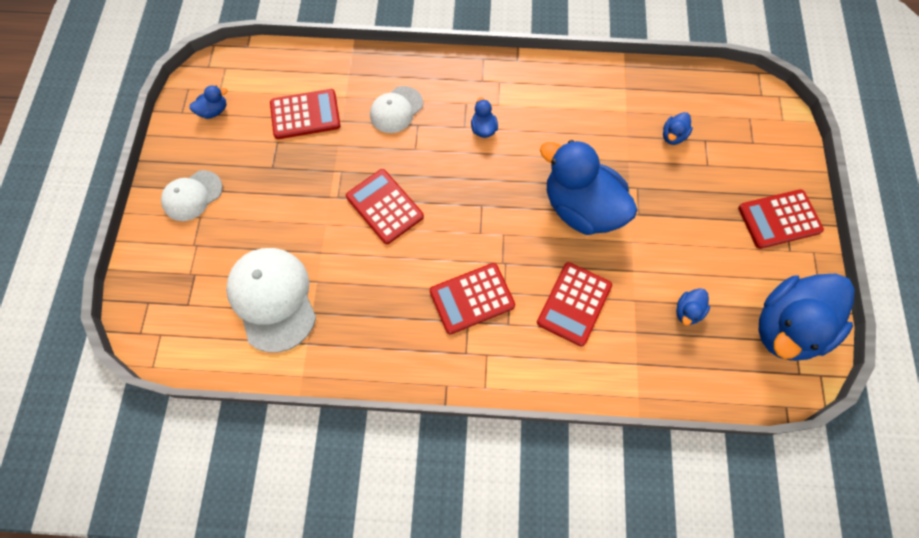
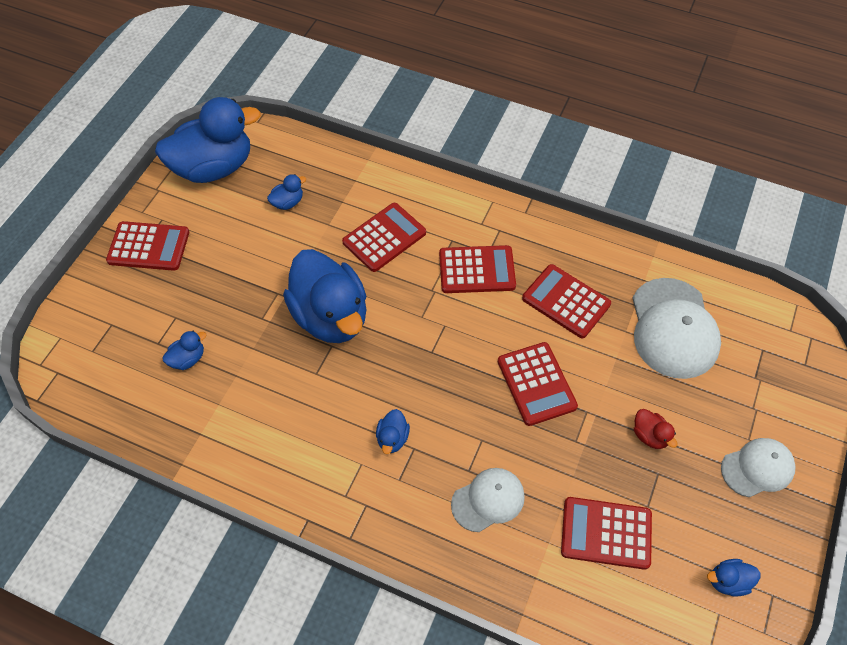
camera: 160 degrees left, 10 degrees down
none -> red calculator [522,264,611,338]
none -> red duck [634,409,678,449]

